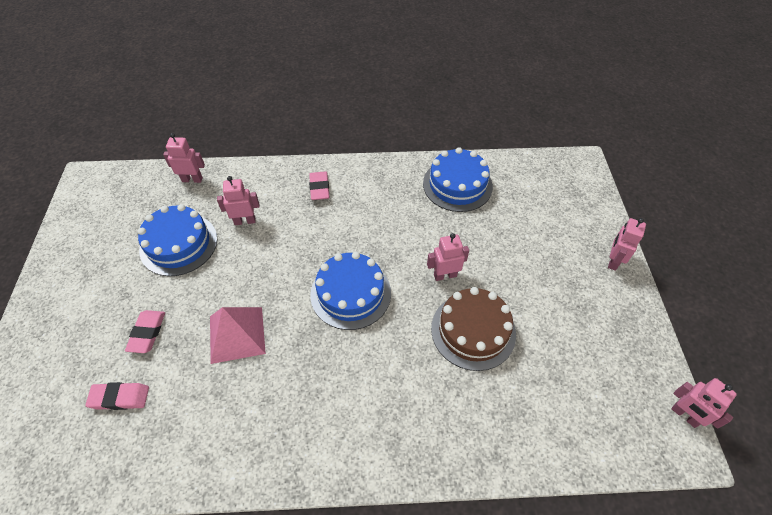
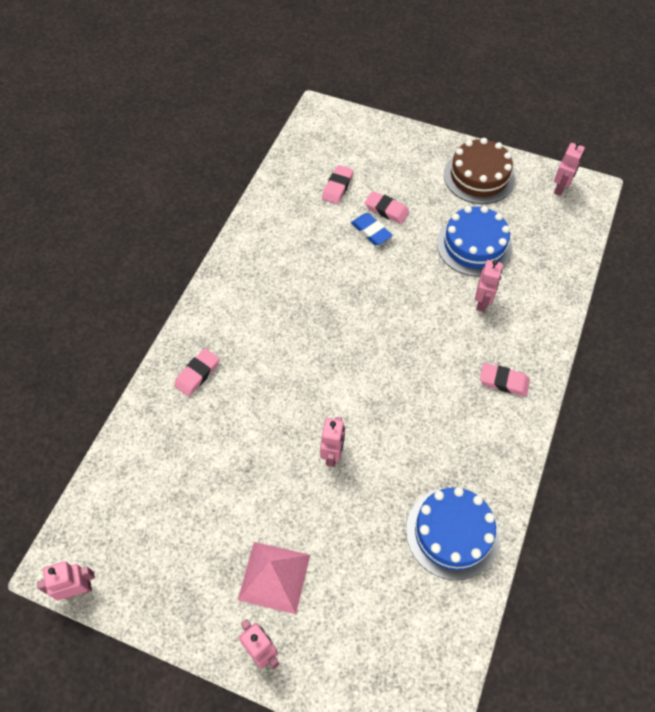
camera: 115 degrees right, 5 degrees up
pink robot [163,133,205,183] -> pink robot moved to [554,141,585,196]
pink pyramid [210,307,266,364] -> pink pyramid moved to [238,542,310,614]
blue cake [310,252,391,330] -> none
brown cake [431,287,516,371] -> brown cake moved to [444,138,515,204]
none -> pink eraser [174,348,220,396]
none -> blue eraser [351,213,393,246]

